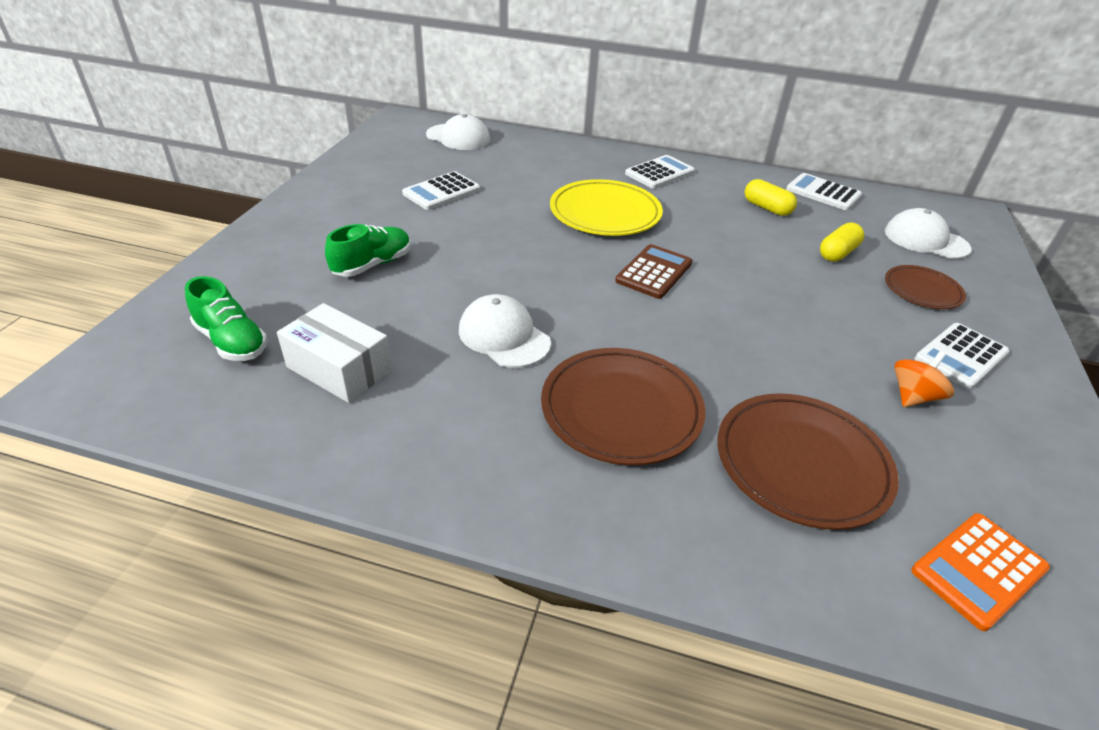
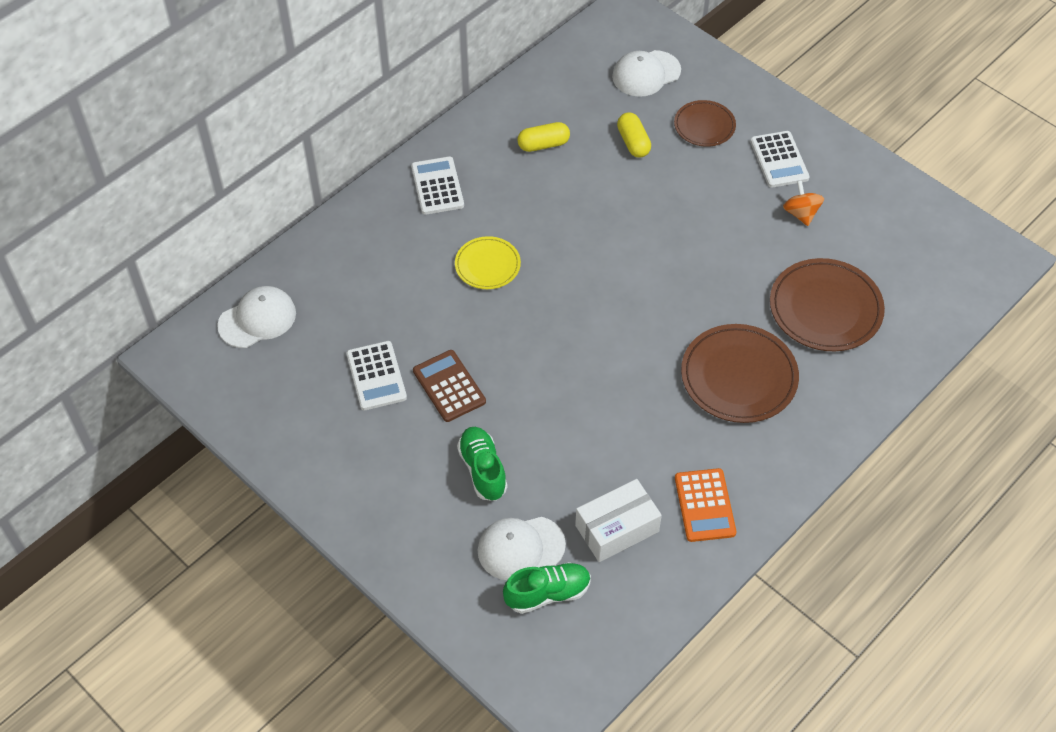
camera: 60 degrees left, 15 degrees up
white cap [459,294,551,368] -> white cap moved to [478,517,566,580]
yellow plate [550,179,663,236] -> yellow plate [455,236,521,289], size x0.59
brown calculator [615,244,692,299] -> brown calculator moved to [413,350,486,422]
white calculator [786,173,862,210] -> none
orange calculator [911,513,1050,631] -> orange calculator moved to [675,468,736,542]

